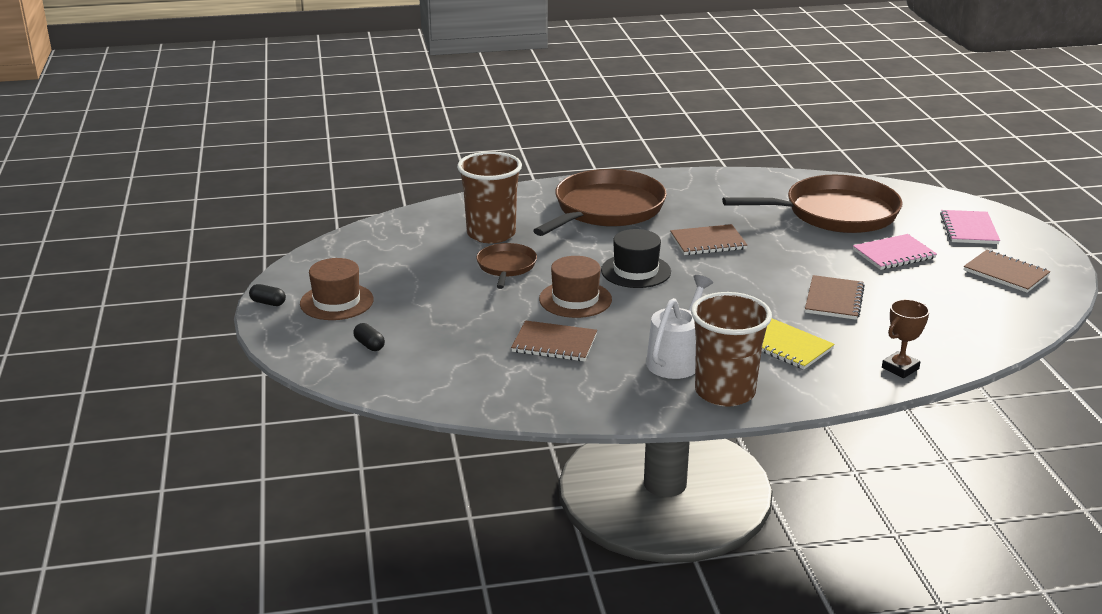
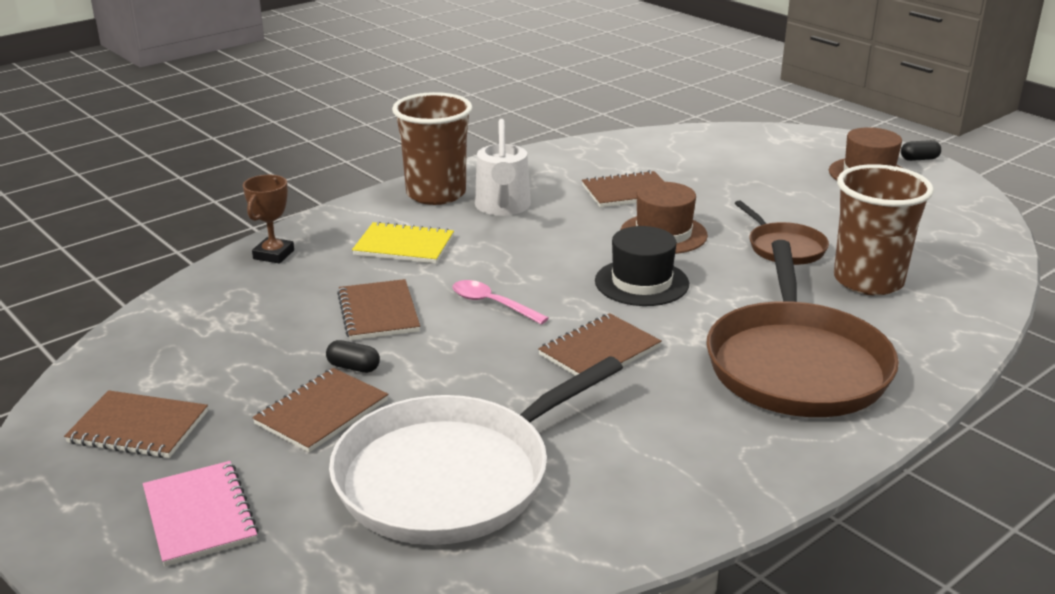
camera: 150 degrees right, 0 degrees up
black capsule [353,323,385,351] -> black capsule moved to [326,340,380,373]
brown pan [722,175,903,233] -> white pan [329,356,623,545]
pink notebook [853,234,937,270] -> brown notebook [252,368,388,452]
none -> pink spoon [452,280,549,325]

